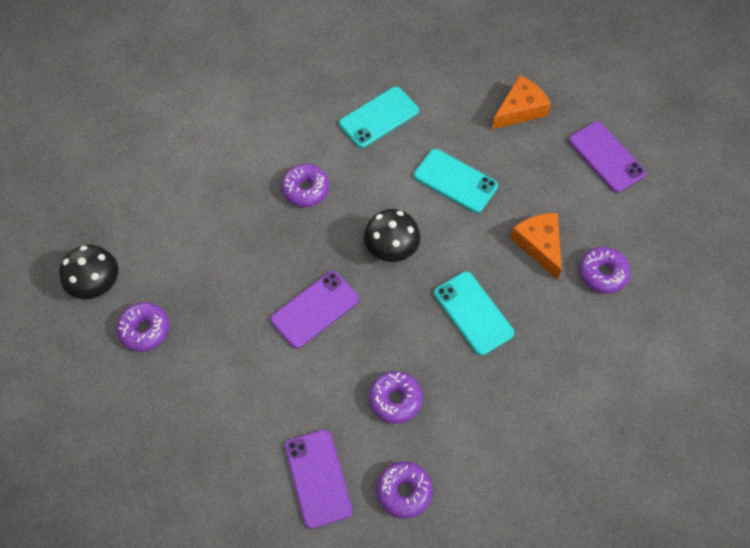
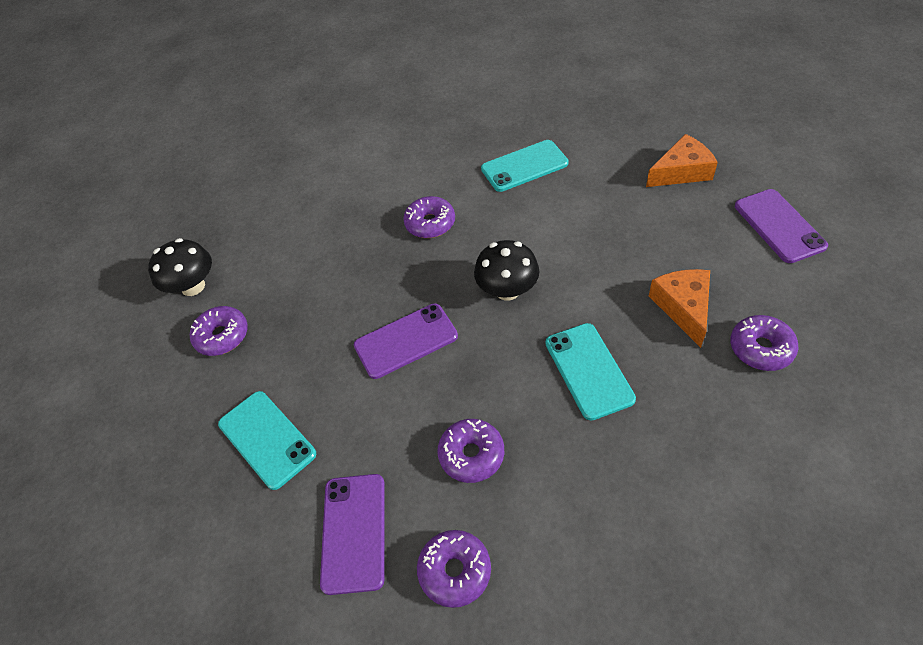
camera: 20 degrees right, 10 degrees down
turquoise phone [414,149,498,213] -> turquoise phone moved to [218,391,316,490]

